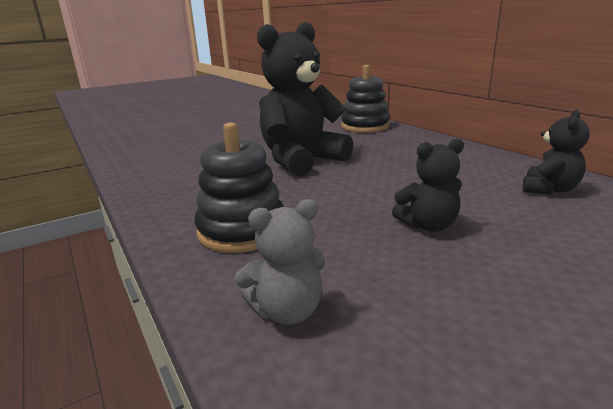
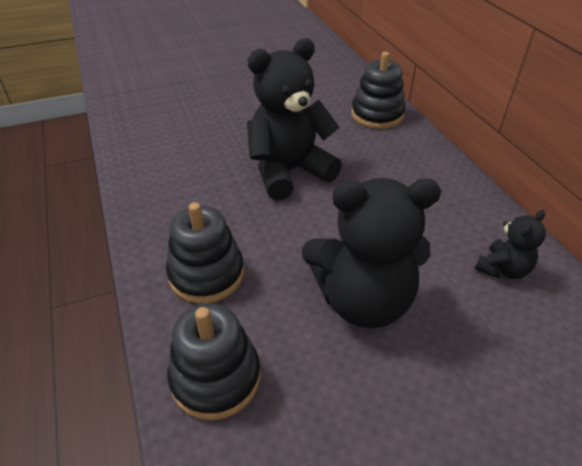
camera: 10 degrees right, 20 degrees up
grey teddy bear [235,199,325,325] -> black stacking toy [167,303,261,420]
black teddy bear [392,138,464,232] -> black teddy bear [302,178,441,328], size x2.07

